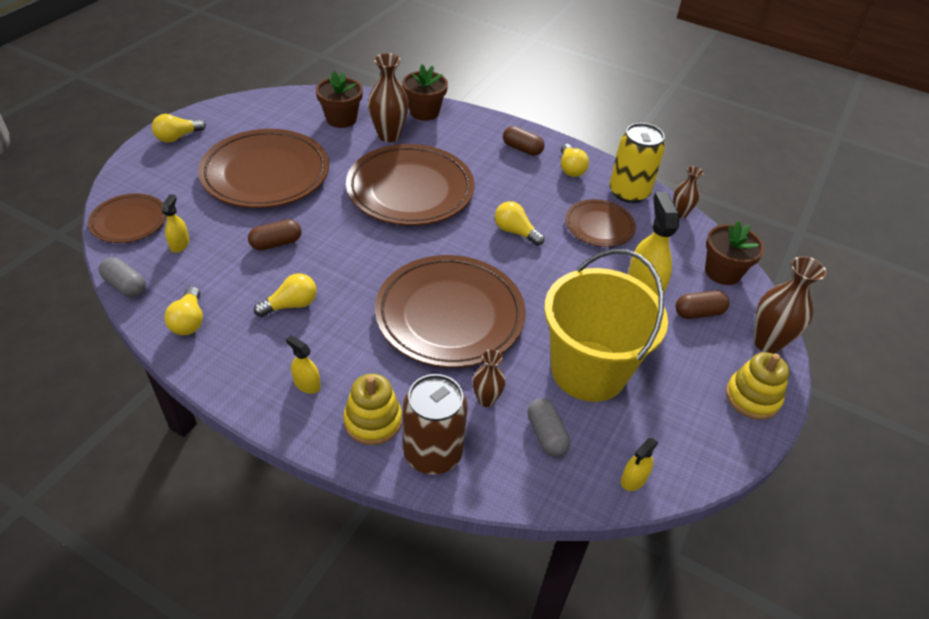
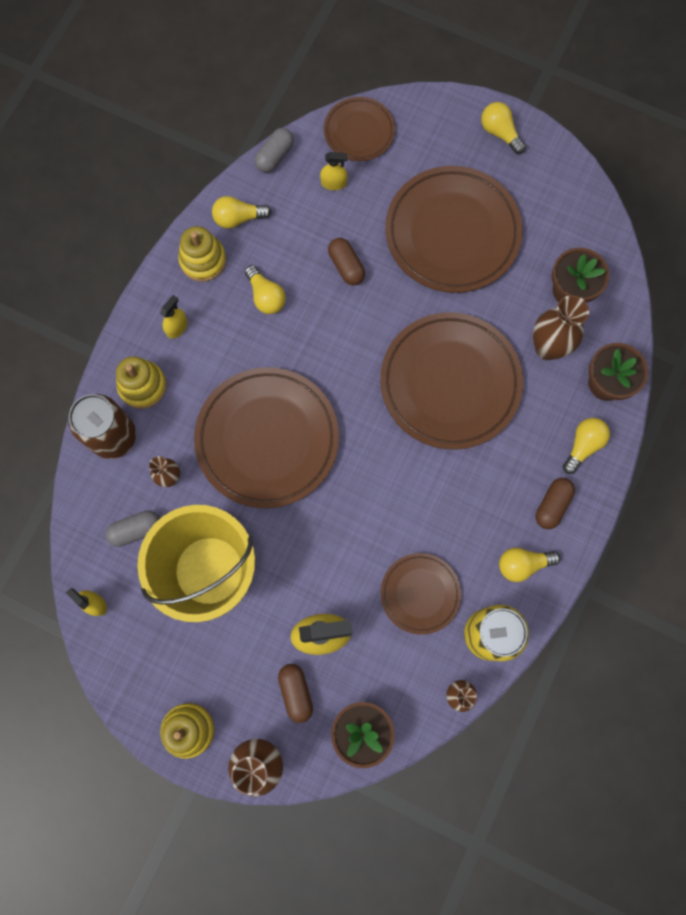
camera: 90 degrees right, 30 degrees up
yellow light bulb [495,201,544,246] -> yellow light bulb moved to [563,418,610,474]
none -> yellow stacking toy [178,226,226,282]

